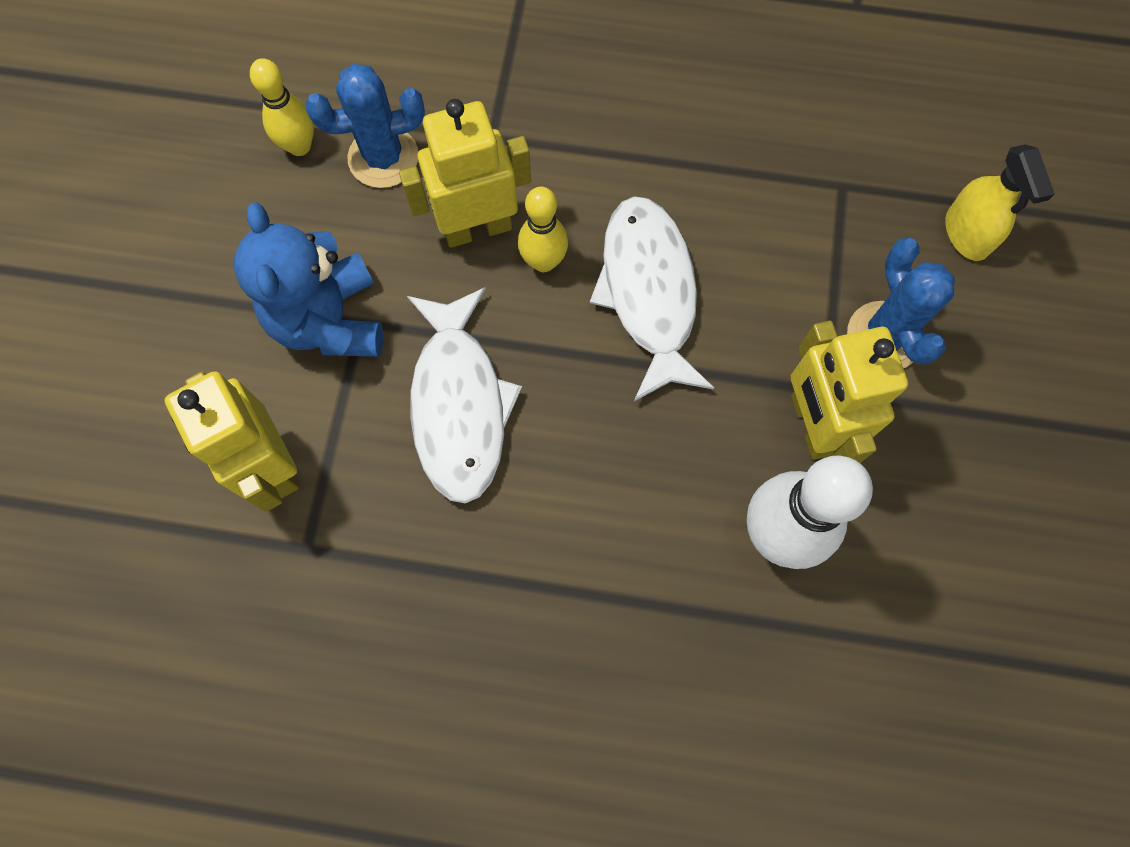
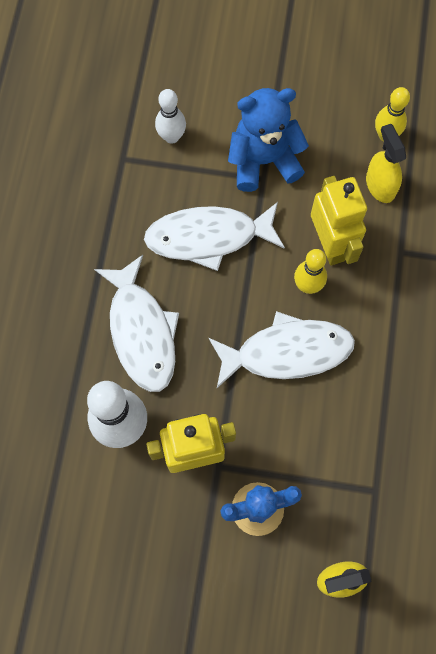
camera: 90 degrees right, 0 degrees up
yellow robot [164,371,299,512] -> white bowling pin [155,89,186,144]
blue cactus [305,64,425,188] -> yellow spray bottle [366,124,406,203]
none -> white fish [94,255,179,392]

